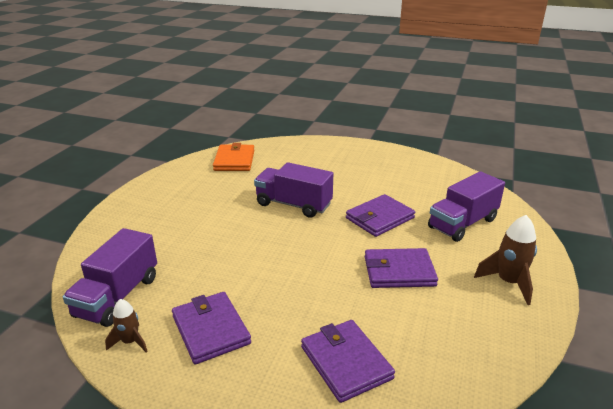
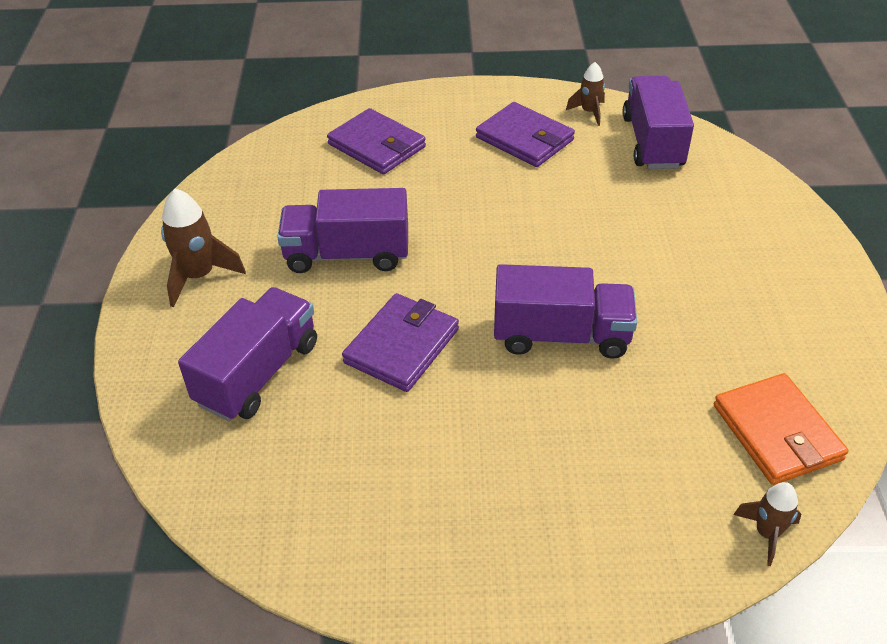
camera: 160 degrees right, 15 degrees up
purple wallet [365,248,438,288] -> purple truck [277,188,408,273]
none -> brown rocket [733,482,801,566]

